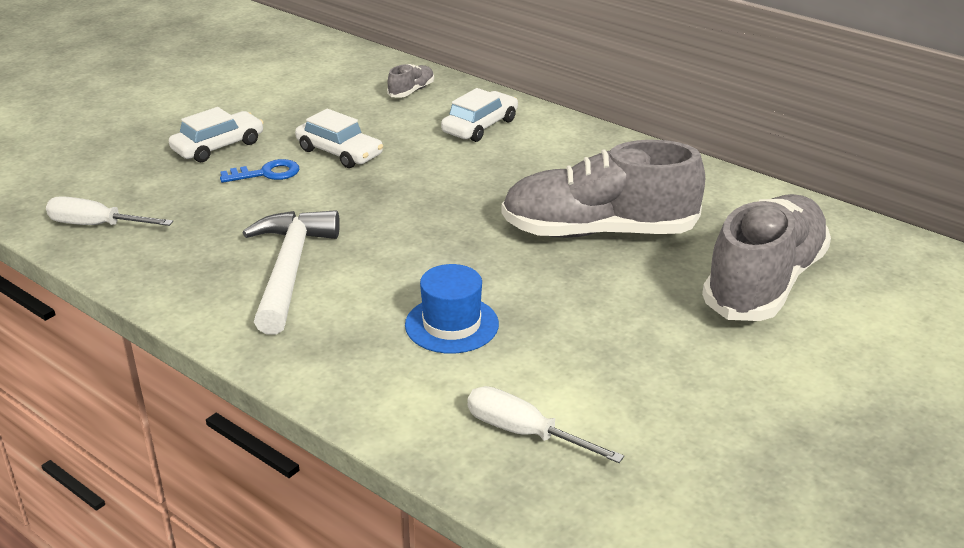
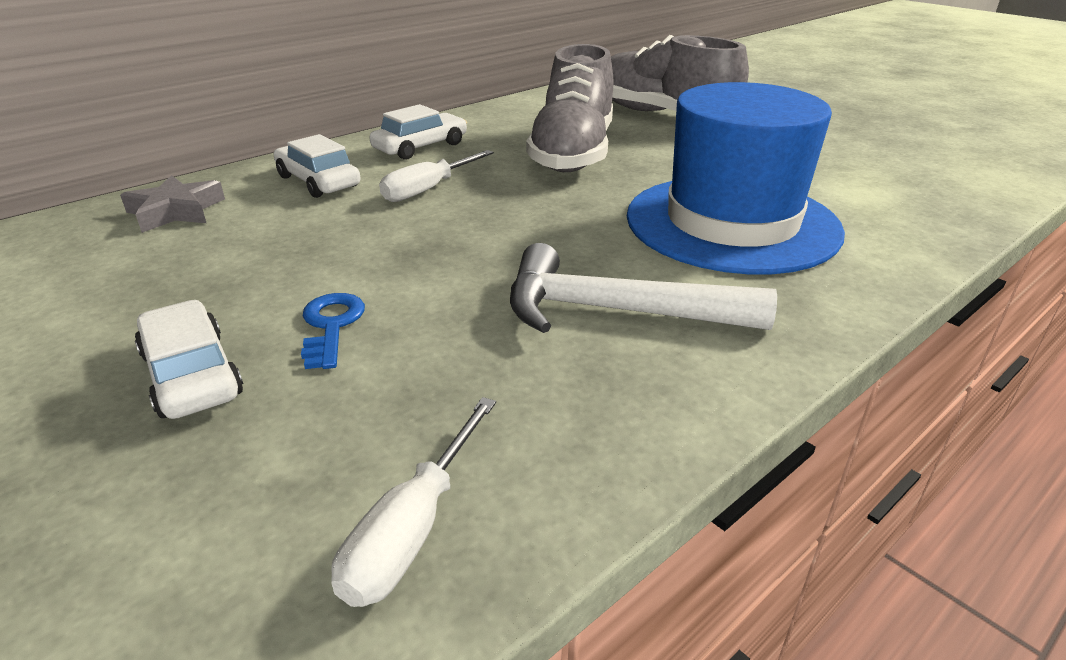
camera: 80 degrees left, 0 degrees up
white car [295,109,383,168] -> white car moved to [369,104,467,160]
grey shoe [387,64,434,98] -> grey star [120,175,225,233]
blue hat [405,264,499,354] -> blue hat [627,82,845,274], size x2.15
white screwdriver [468,386,624,463] -> white screwdriver moved to [379,150,494,202]

